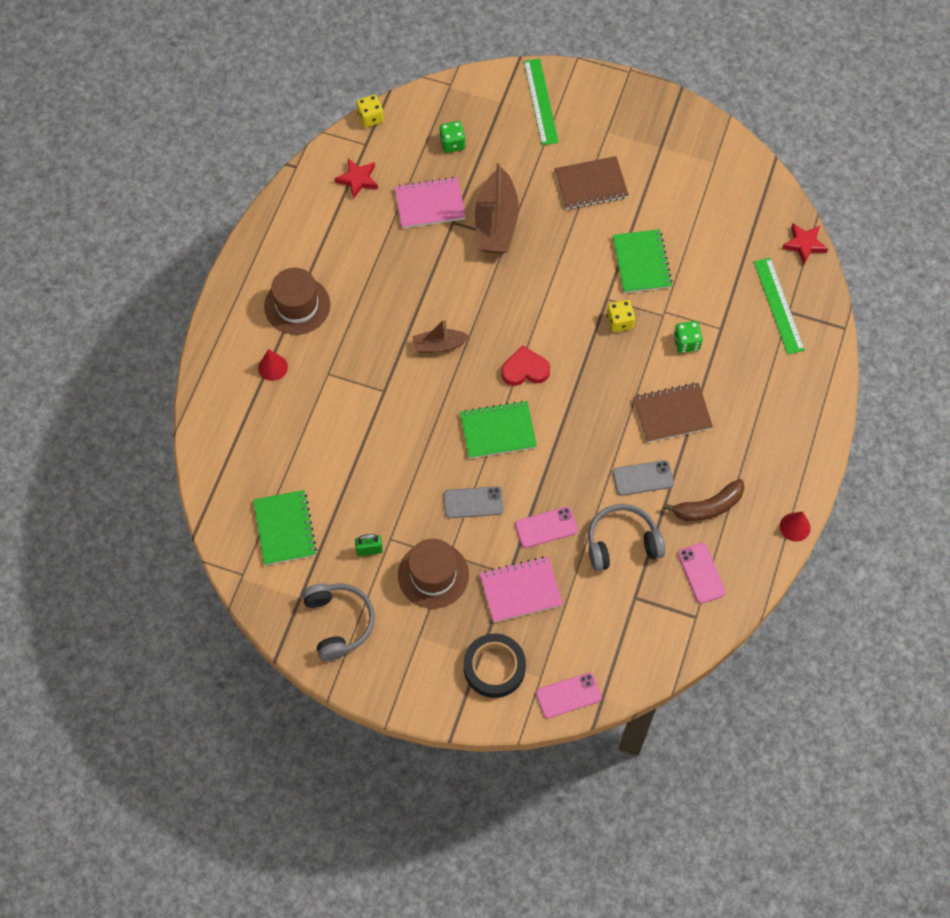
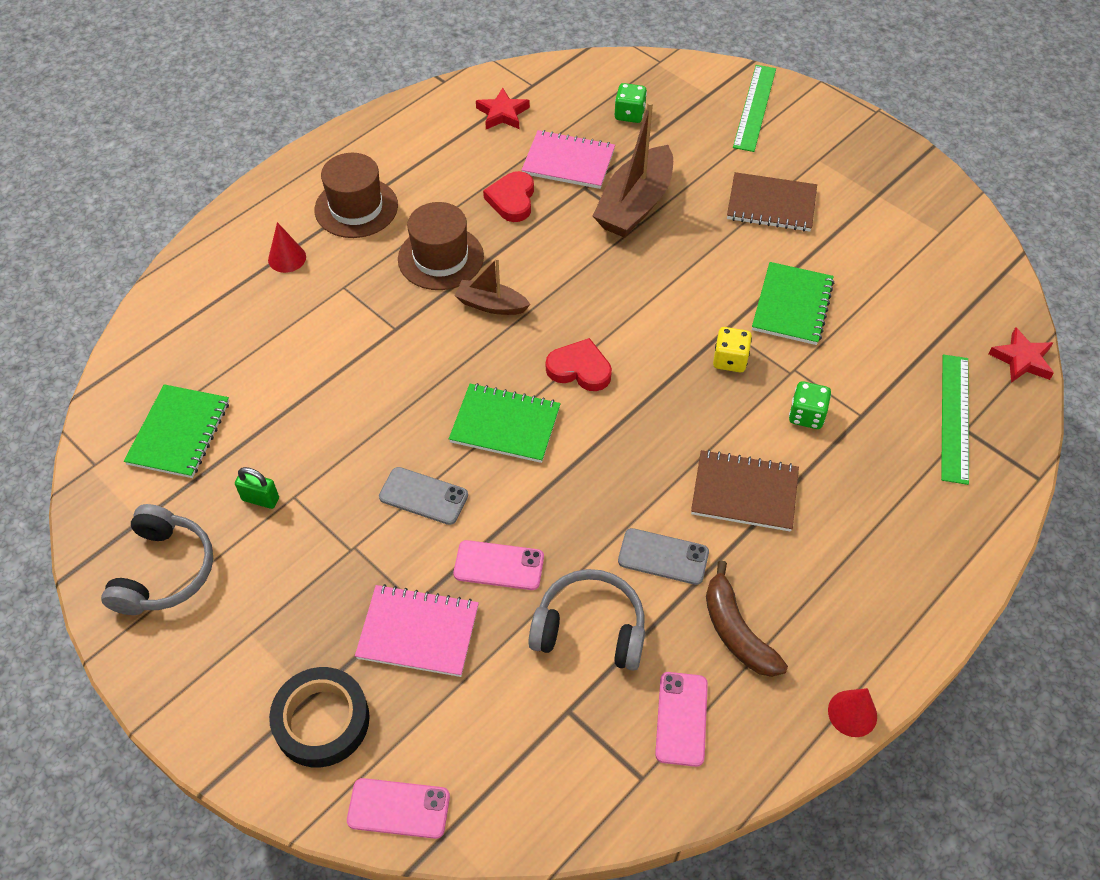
camera: 25 degrees right, 10 degrees down
yellow dice [356,95,384,128] -> none
brown hat [398,539,469,609] -> brown hat moved to [398,202,484,290]
brown banana [663,479,745,521] -> brown banana turned 60 degrees clockwise [706,560,788,677]
none -> red heart [483,171,534,222]

